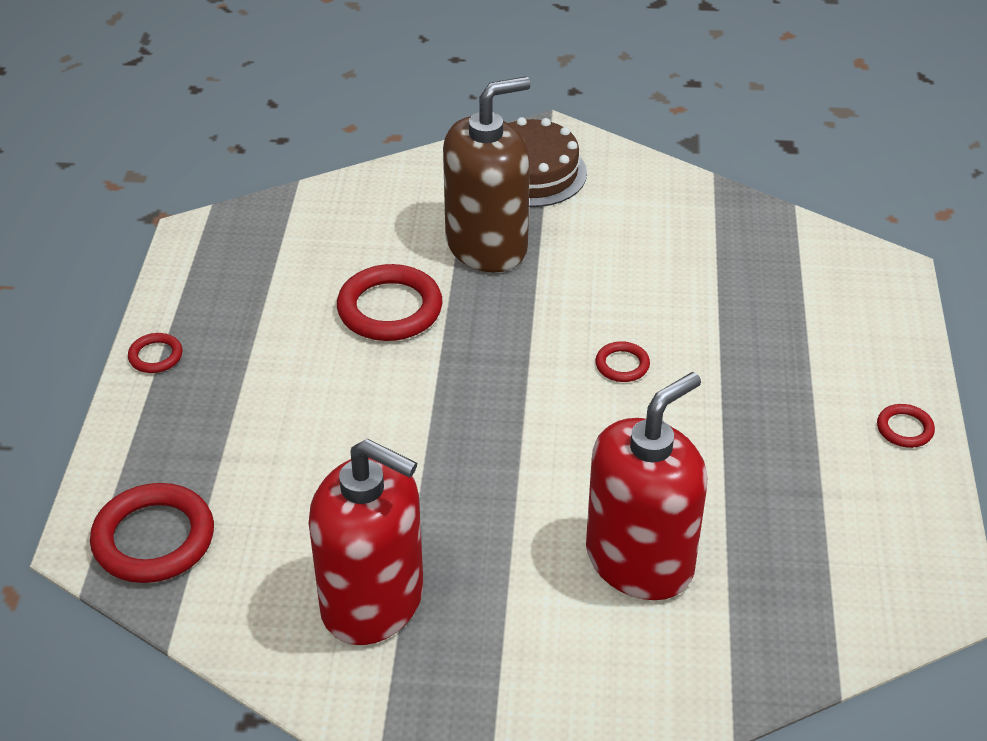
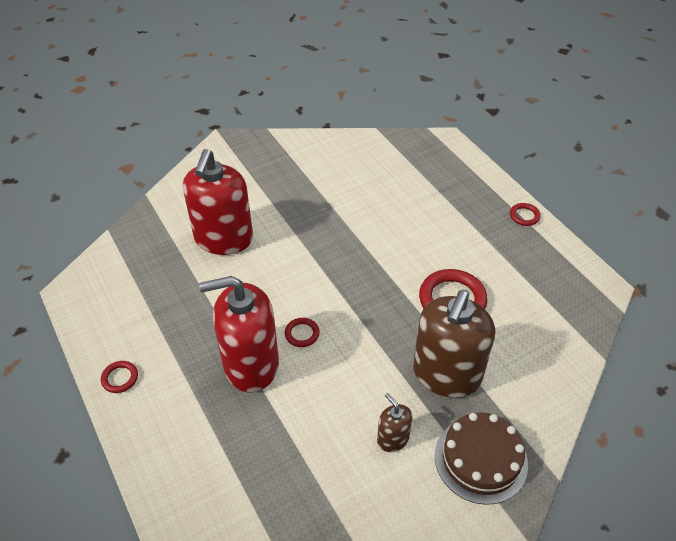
camera: 145 degrees right, 5 degrees up
red ring [90,483,214,583] -> none
red soap dispenser [309,439,423,645] -> red soap dispenser moved to [199,276,279,392]
none -> brown soap dispenser [377,393,412,452]

